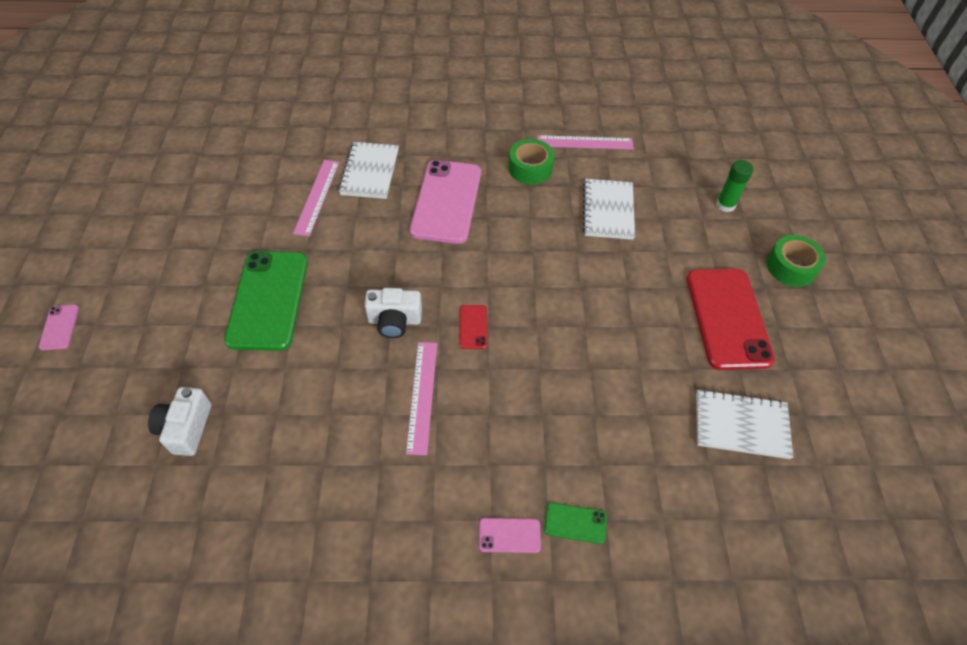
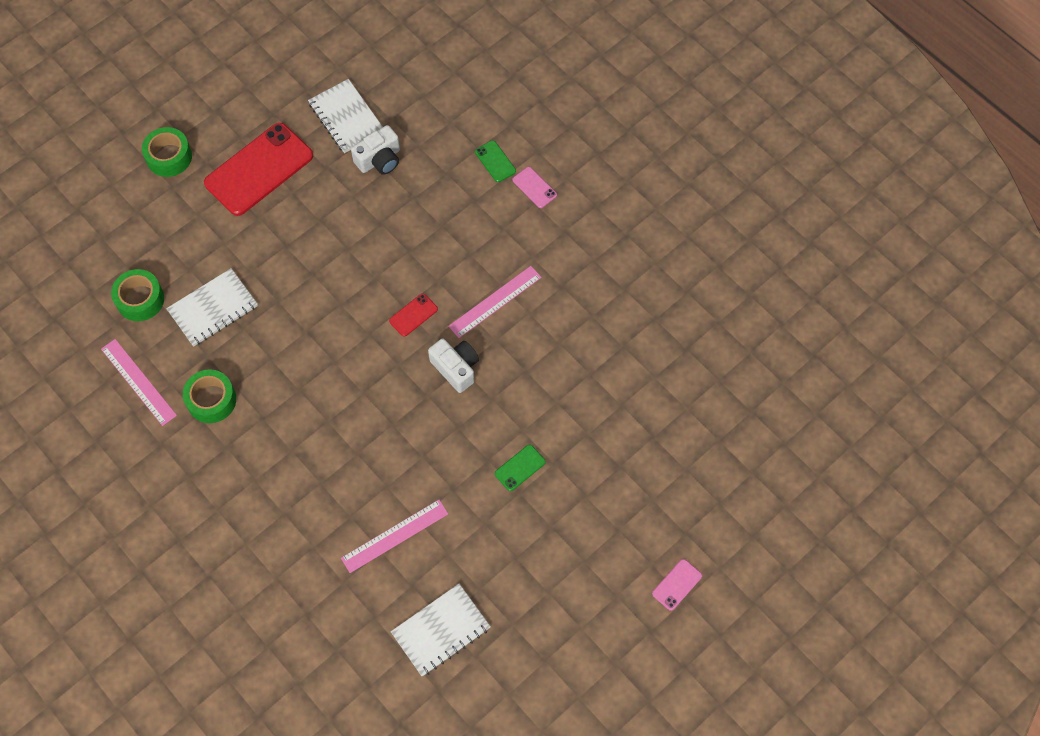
camera: 130 degrees left, 10 degrees up
white camera [148,387,211,456] -> white camera moved to [351,125,400,175]
green phone [224,251,308,351] -> green phone [495,445,546,491], size x0.43
white notebook [338,142,399,199] -> white notebook moved to [391,584,491,677]
pink phone [410,160,481,244] -> none
green glue stick [716,160,754,212] -> none
none -> green tape [111,269,164,321]

